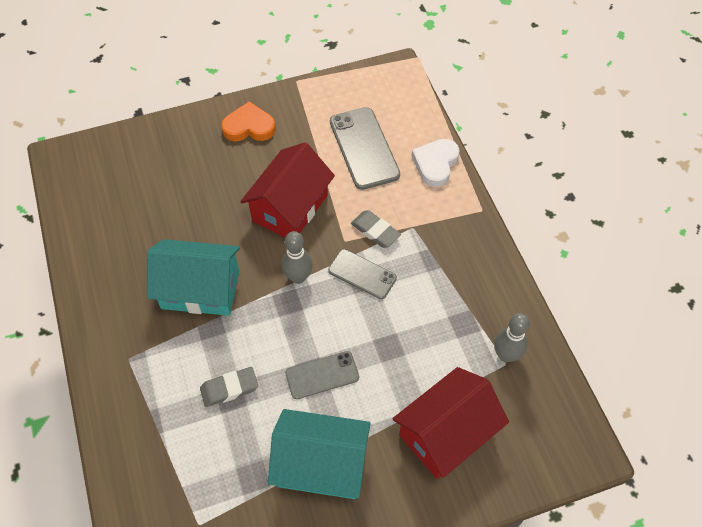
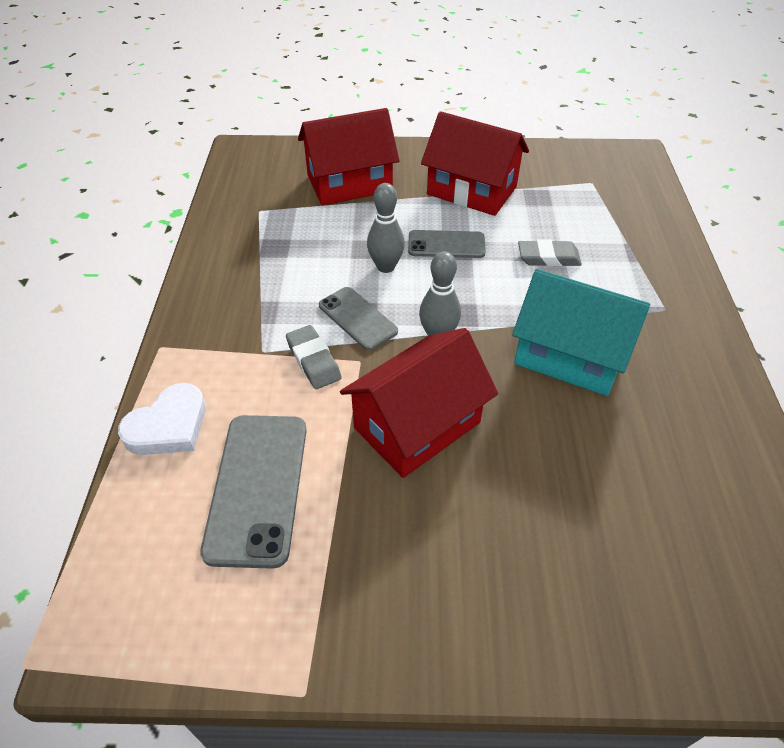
camera: 160 degrees left, 10 degrees down
orange heart [221,101,276,141] -> none
turquoise house [268,409,371,499] -> red house [421,111,529,216]
grey bowling pin [494,313,530,362] -> grey bowling pin moved to [367,183,405,273]

